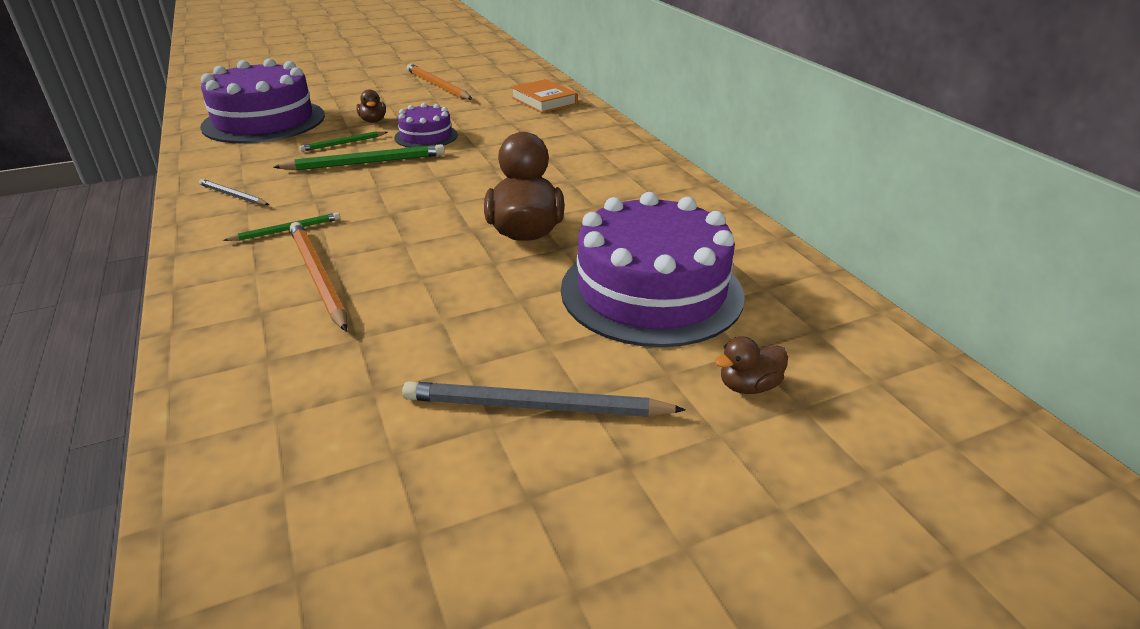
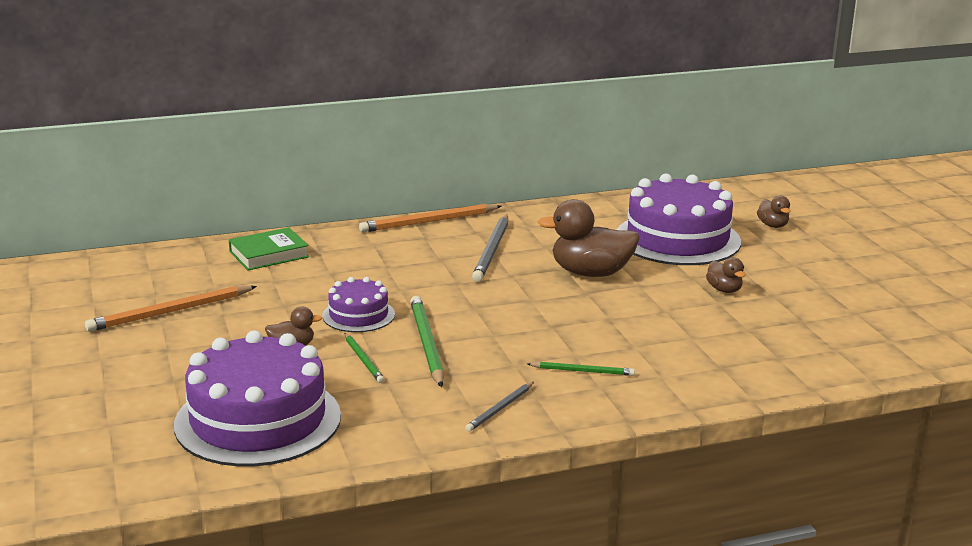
camera: 85 degrees left, 10 degrees down
green pencil [223,212,340,241] -> green pencil turned 120 degrees clockwise [528,361,635,376]
orange pencil [290,222,348,332] -> orange pencil moved to [359,204,501,232]
grey pencil [402,382,686,417] -> grey pencil moved to [472,214,509,282]
orange book [511,79,577,113] -> green book [229,227,309,270]
none -> brown duck [706,257,746,293]

